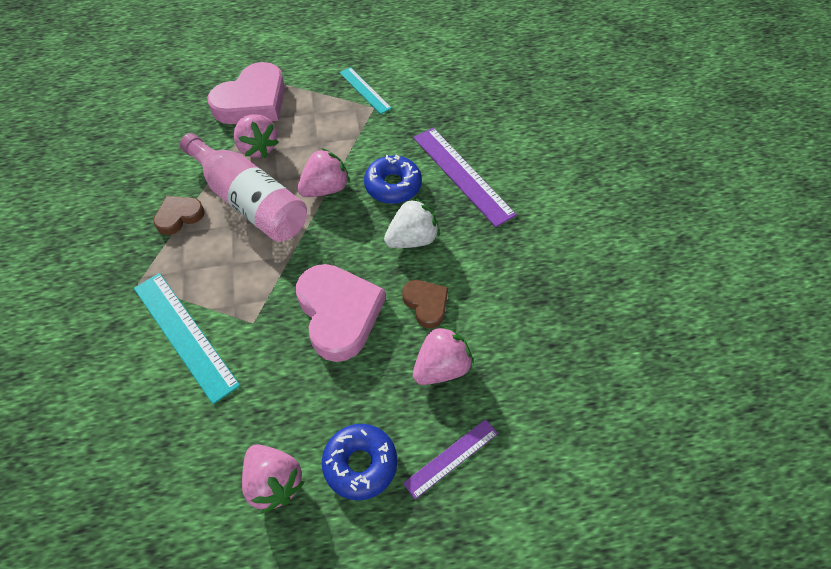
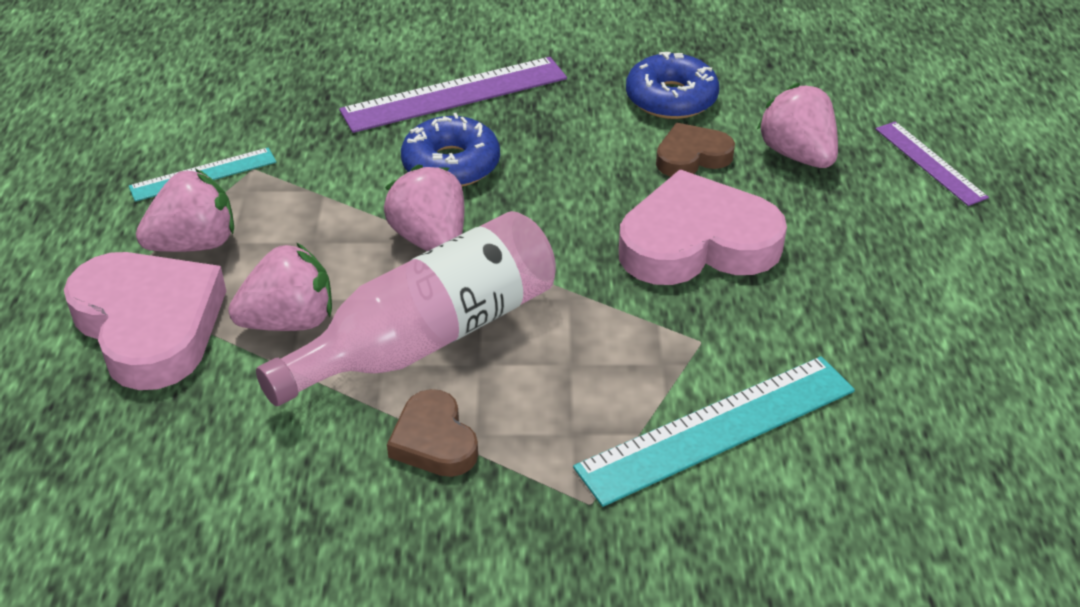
camera: 80 degrees left, 15 degrees down
pink strawberry [242,445,305,513] -> pink strawberry moved to [136,169,234,252]
blue donut [322,424,397,500] -> blue donut moved to [626,52,719,119]
white strawberry [384,198,439,248] -> none

